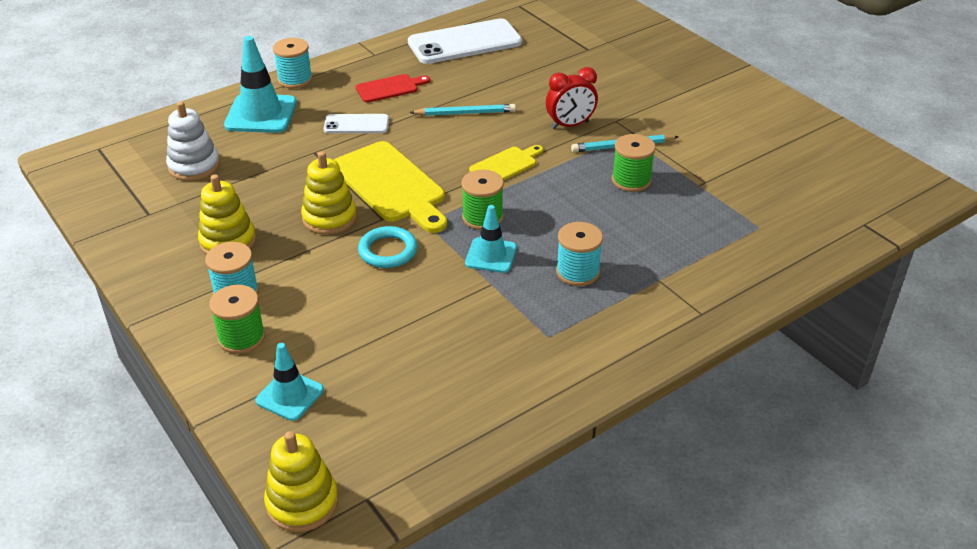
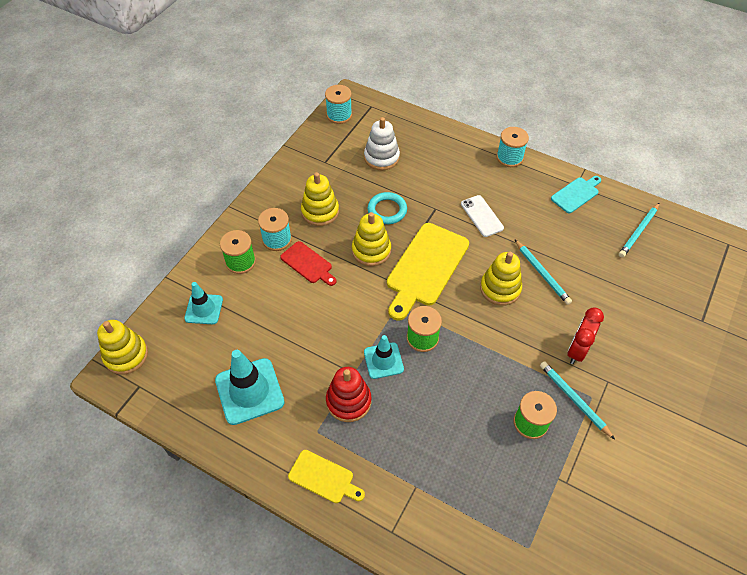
camera: 65 degrees right, 15 degrees up
turquoise traffic cone [224,36,297,133] -> turquoise traffic cone moved to [215,350,285,425]
red cutting board [356,74,430,103] -> red cutting board moved to [280,241,337,286]
turquoise ring [358,226,418,268] -> turquoise ring moved to [368,192,407,224]
white phone [408,18,522,64] -> turquoise pencil [619,202,660,258]
yellow cutting board [469,145,543,181] -> yellow cutting board moved to [288,450,365,503]
red clock [546,67,598,129] -> red clock turned 75 degrees clockwise [567,308,604,364]
turquoise spool [556,222,603,286] -> turquoise spool moved to [325,85,352,124]
none -> red stacking toy [326,367,371,422]
none -> yellow stacking toy [480,252,522,306]
none -> turquoise cutting board [551,176,601,213]

